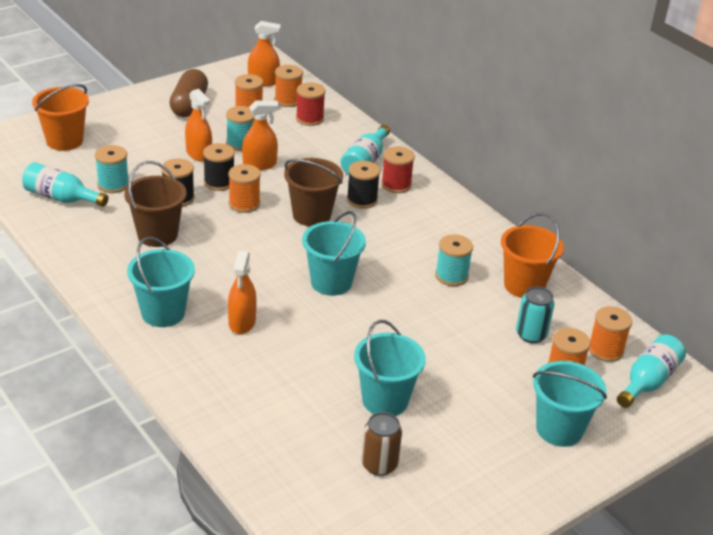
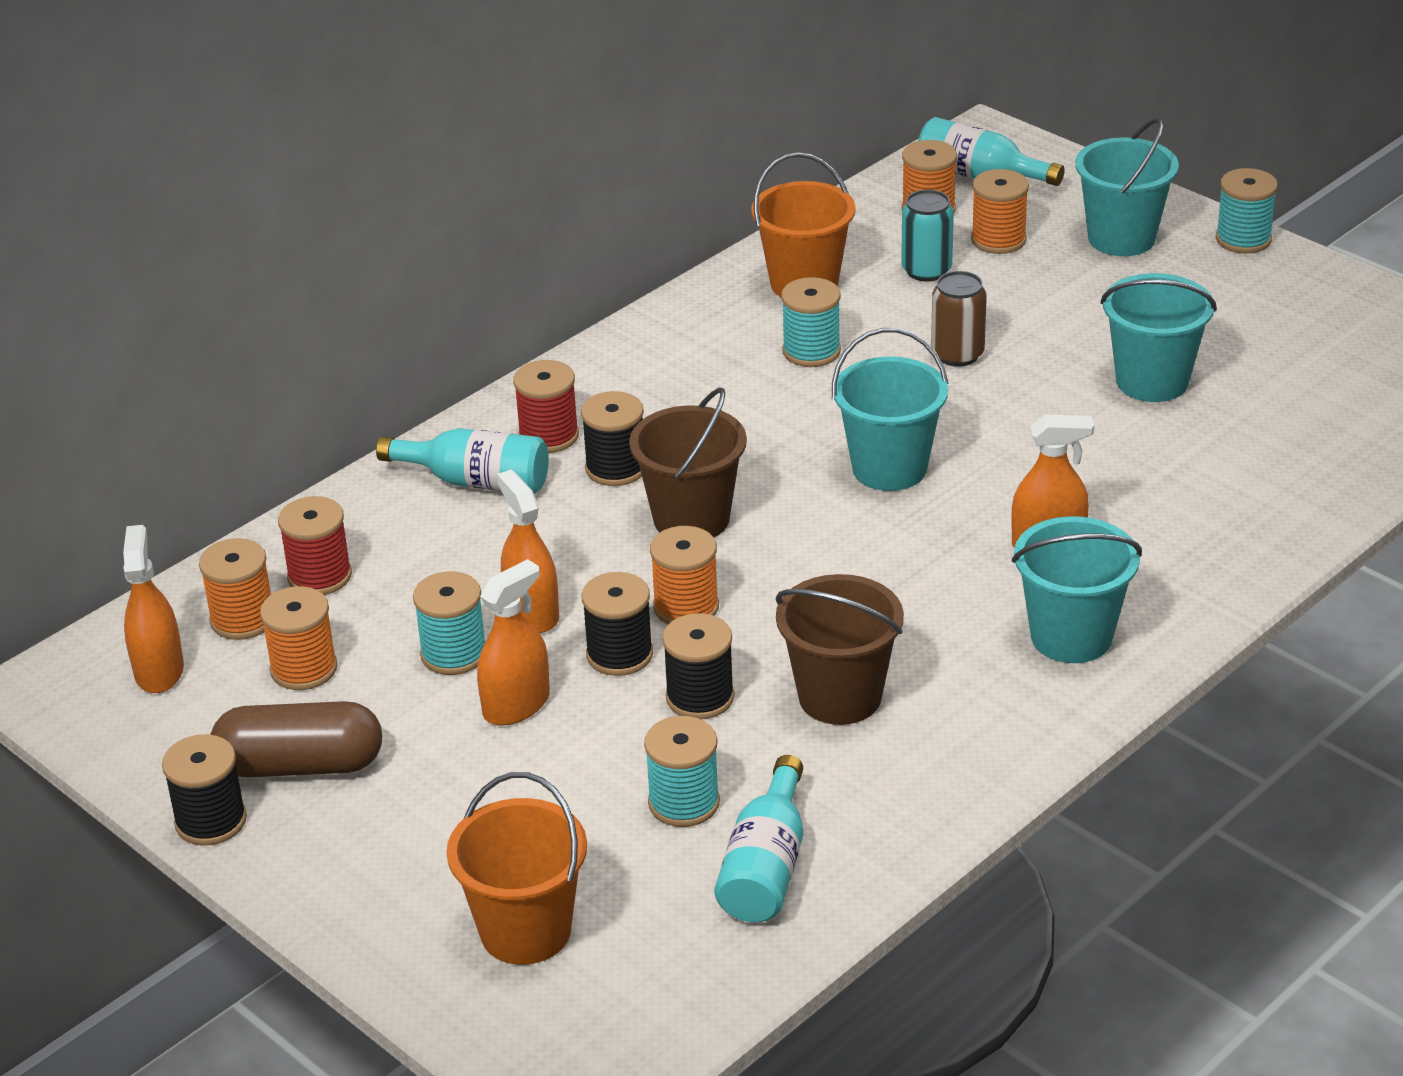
camera: 95 degrees left, 0 degrees up
brown can [362,412,402,476] -> brown can moved to [931,271,987,367]
none -> black spool [162,734,247,846]
none -> turquoise spool [1215,168,1278,254]

